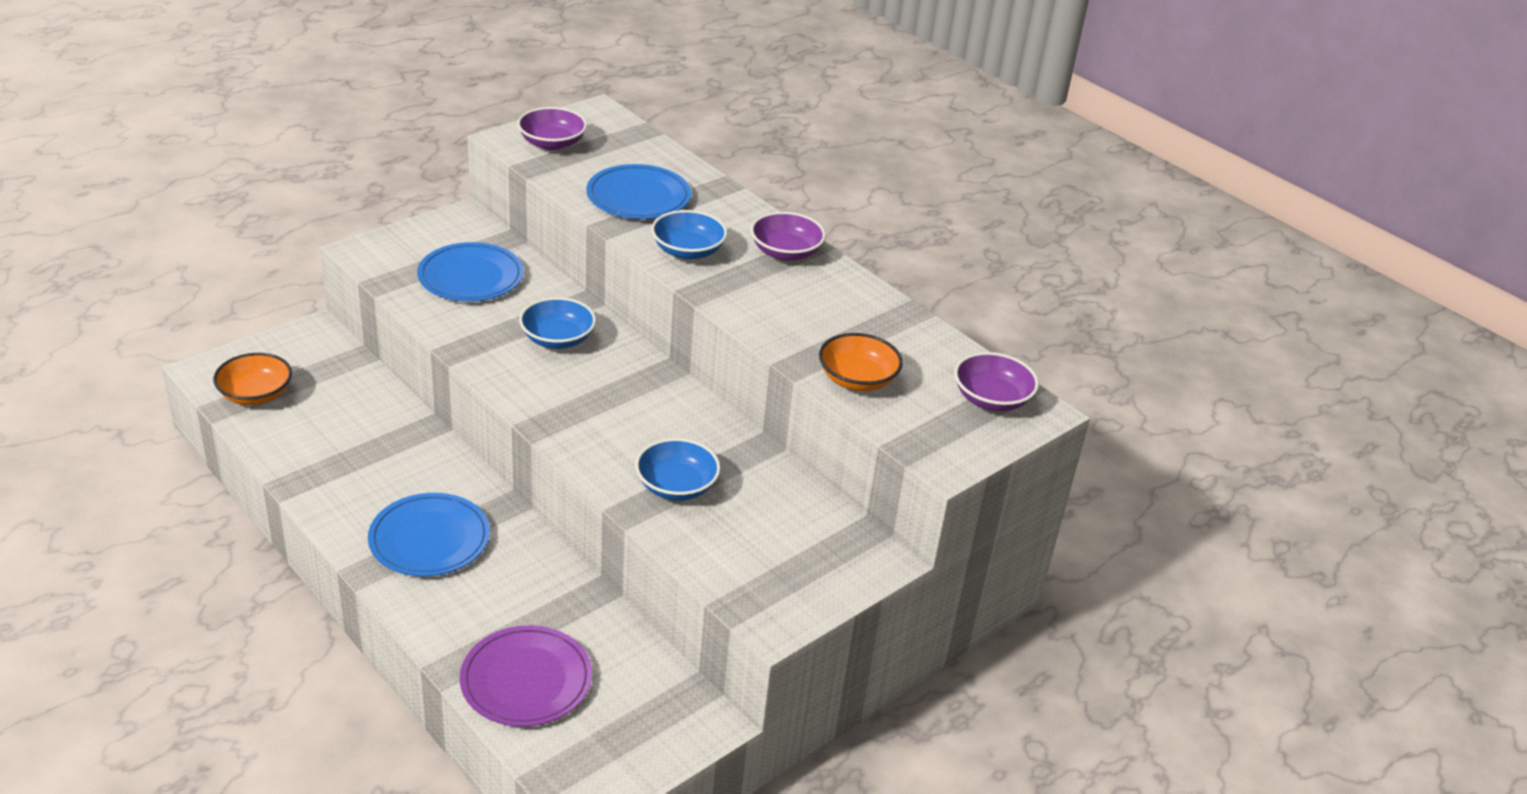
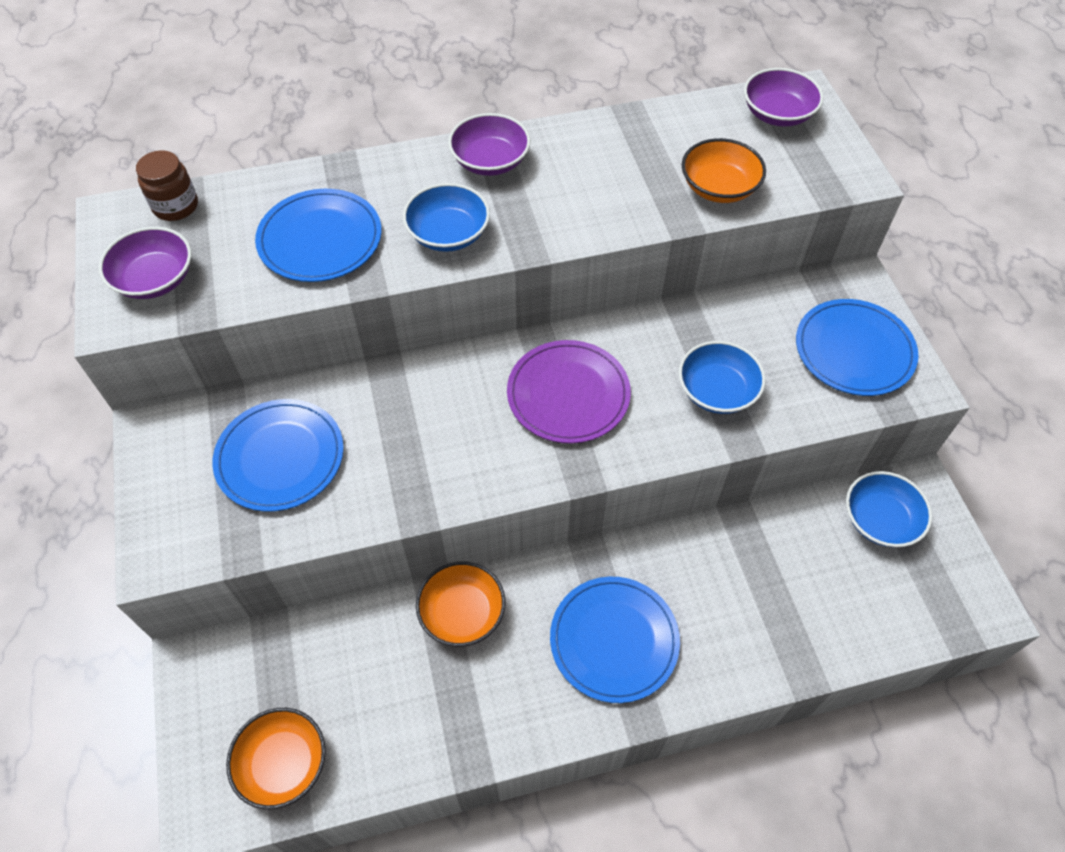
camera: 60 degrees left, 20 degrees up
purple plate [460,625,592,727] -> purple plate moved to [507,340,631,444]
blue bowl [519,297,596,349] -> blue bowl moved to [846,471,932,547]
none -> brown jar [136,150,198,221]
none -> orange bowl [416,561,506,647]
none -> blue plate [796,299,919,396]

